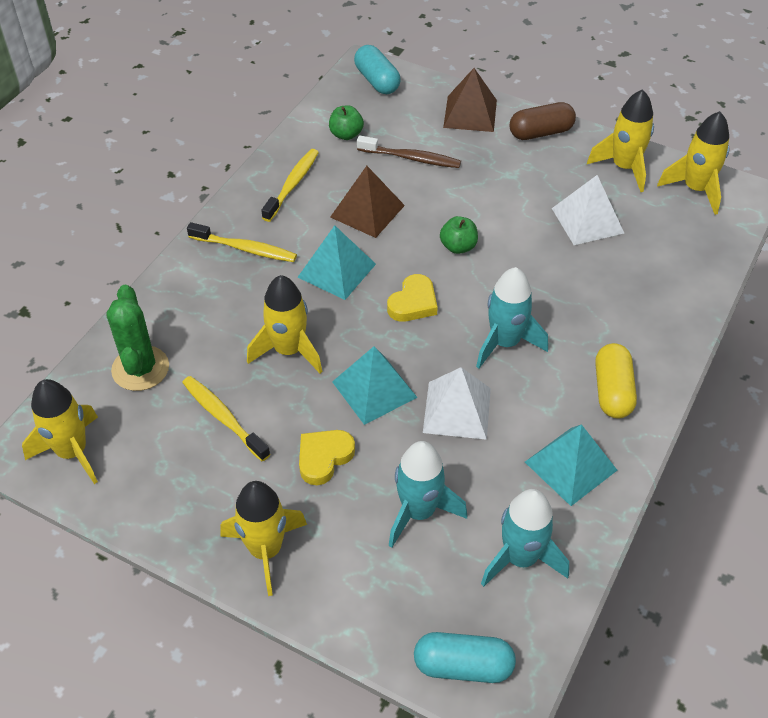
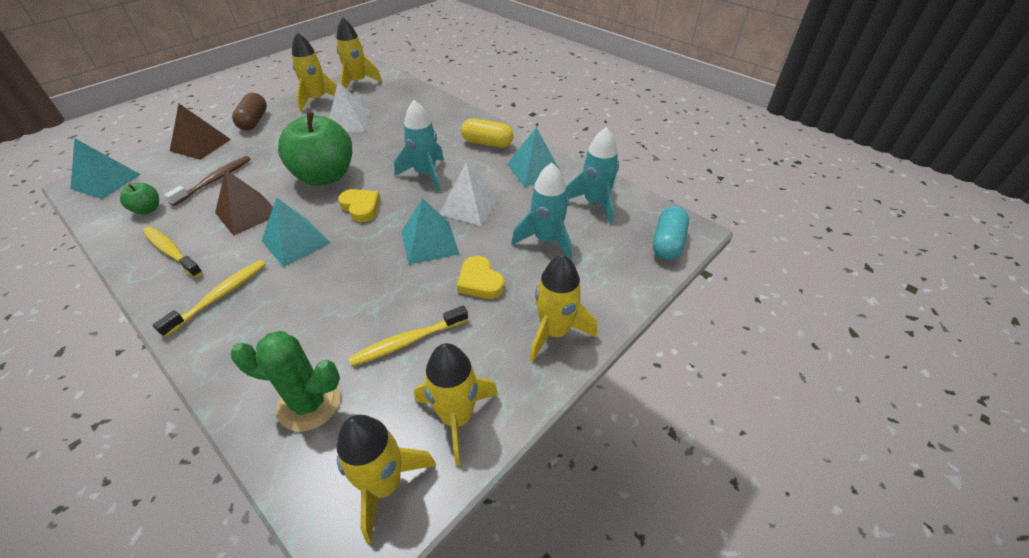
camera: 75 degrees left, 5 degrees down
yellow rocket [247,275,323,373] -> yellow rocket moved to [414,343,498,466]
turquoise capsule [354,45,401,94] -> turquoise pyramid [70,139,141,199]
green apple [440,216,478,254] -> green apple [278,111,352,186], size x2.29

